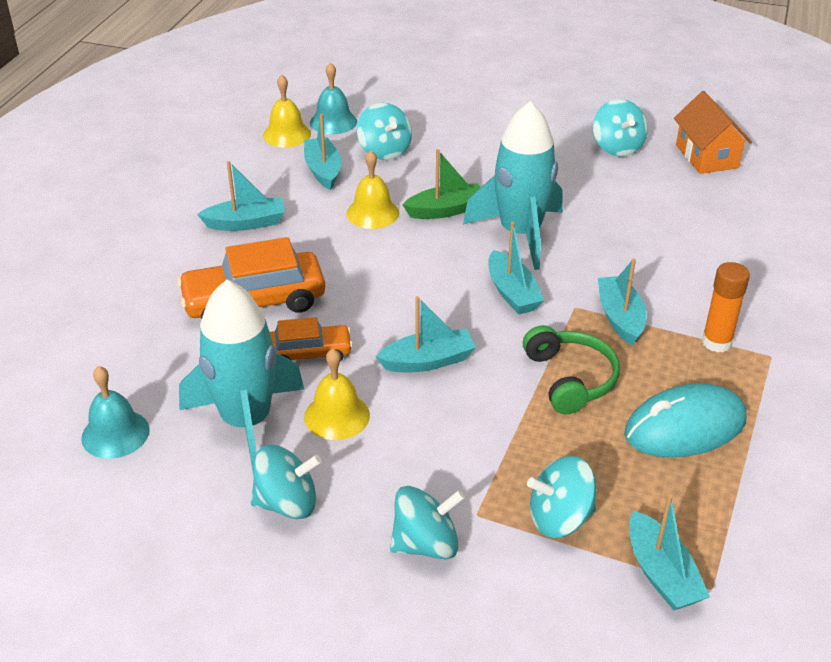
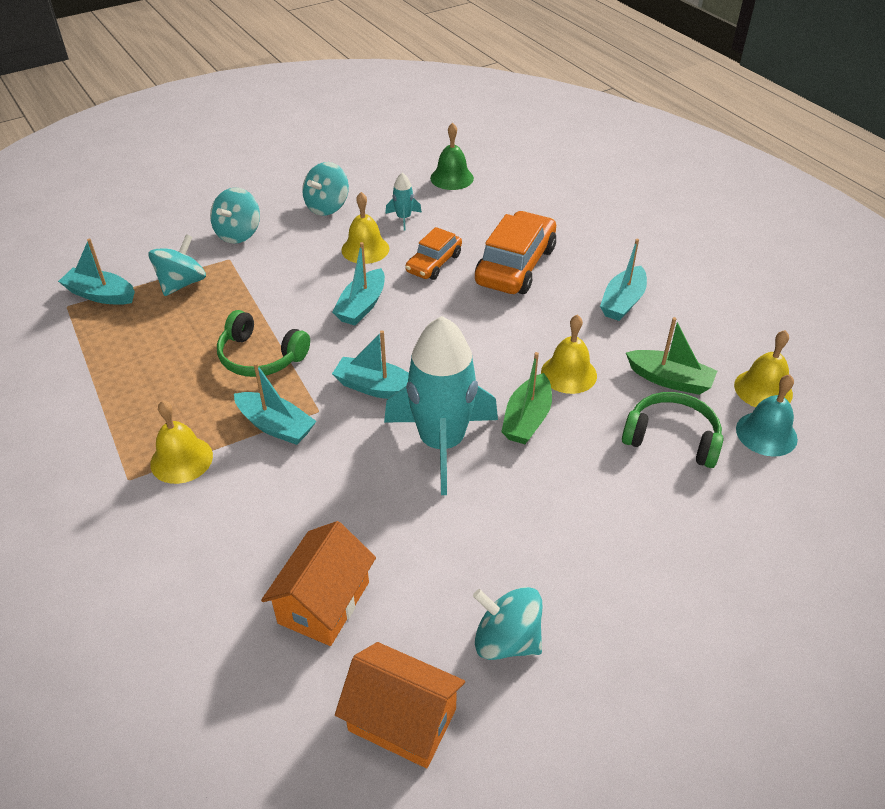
camera: 130 degrees right, 5 degrees up
turquoise bell [81,366,150,459] -> green bell [430,123,474,190]
turquoise rocket [179,280,304,476] -> turquoise rocket [385,173,422,231], size x0.41
turquoise boat [304,114,342,190] -> green boat [626,317,717,395]
turquoise spinning top [357,103,412,160] -> green headphones [622,392,723,468]
turquoise mouse [624,383,747,457] -> none
orange glue stick [702,262,750,353] -> yellow bell [150,400,213,484]
none -> orange house [261,521,376,646]

